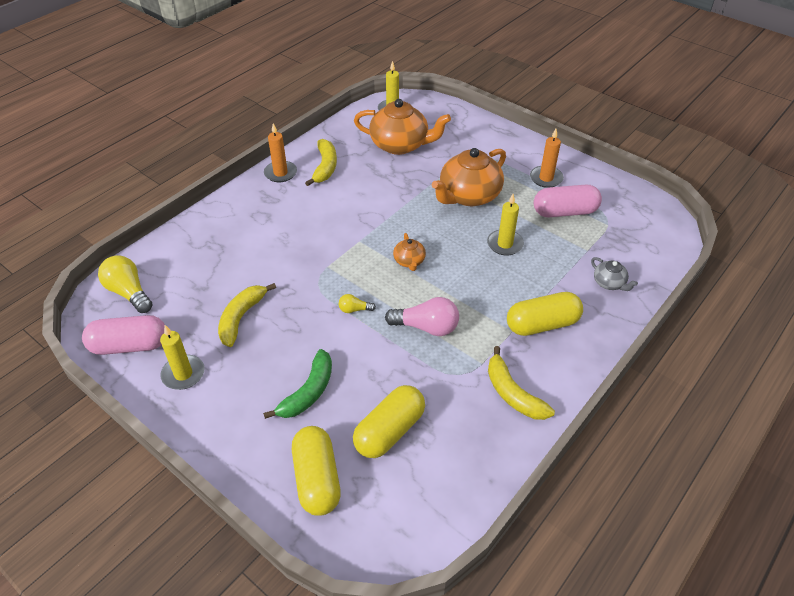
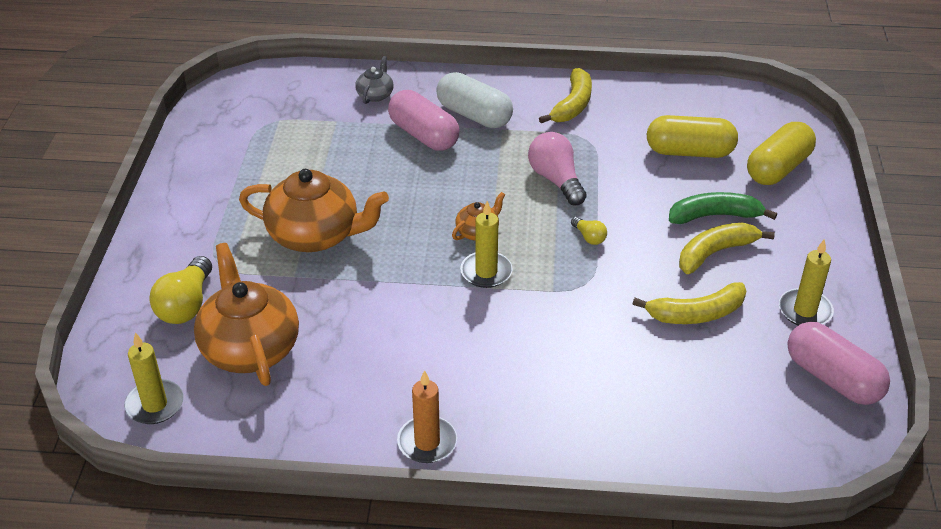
camera: 125 degrees left, 5 degrees down
yellow light bulb [98,255,153,313] -> yellow light bulb moved to [150,256,212,324]
yellow banana [305,139,337,186] -> yellow banana moved to [679,223,775,274]
yellow candle [487,194,524,256] -> yellow candle moved to [460,201,513,288]
yellow capsule [507,292,583,336] -> white capsule [436,72,513,128]
orange candle [530,129,564,188] -> none
pink capsule [534,184,602,217] -> pink capsule moved to [388,90,459,150]

